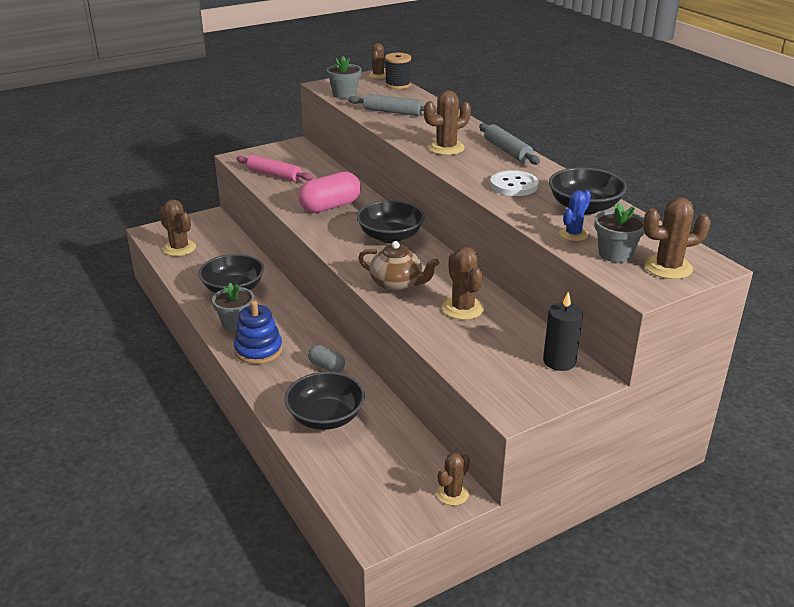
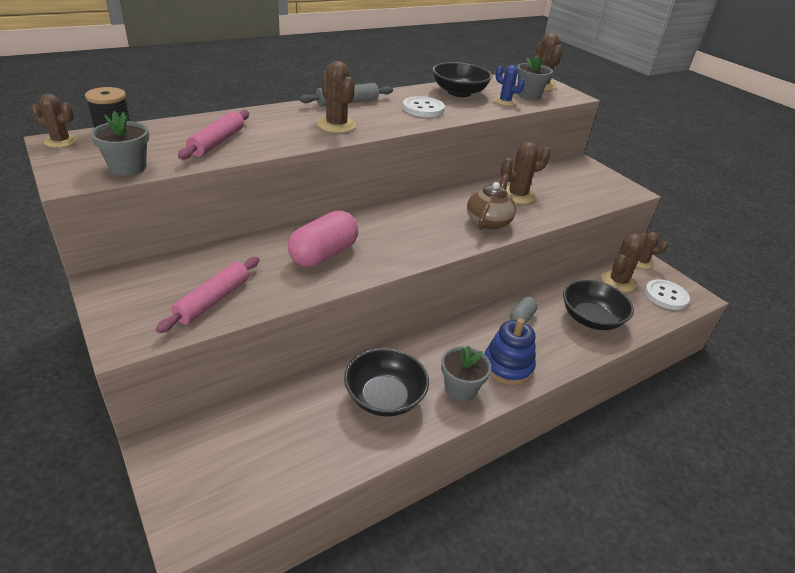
camera: 95 degrees left, 5 degrees up
brown cactus [159,199,196,256] -> brown cactus moved to [601,233,647,292]
pink capsule [299,172,361,213] -> pink capsule turned 75 degrees clockwise [288,211,358,267]
grey rolling pin [348,93,437,116] -> pink rolling pin [178,110,249,160]
black bowl [356,200,425,243] -> none
black candle [543,291,583,371] -> none
none -> white button [645,280,690,310]

